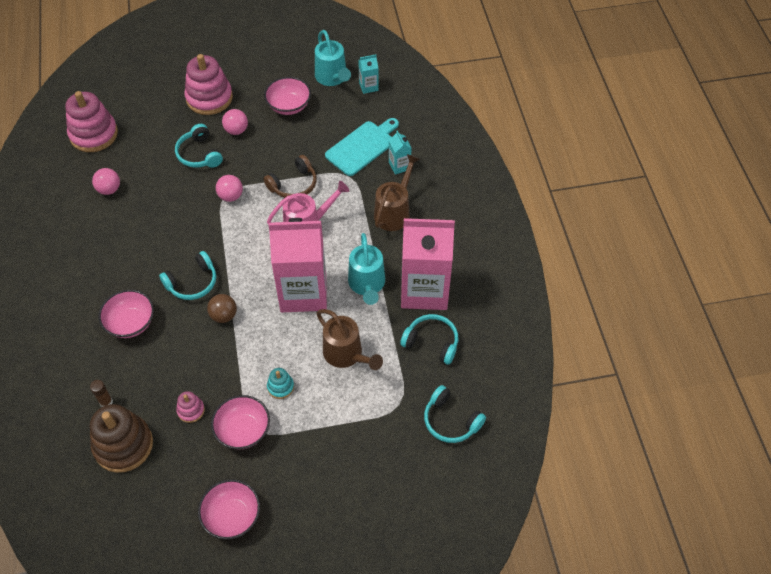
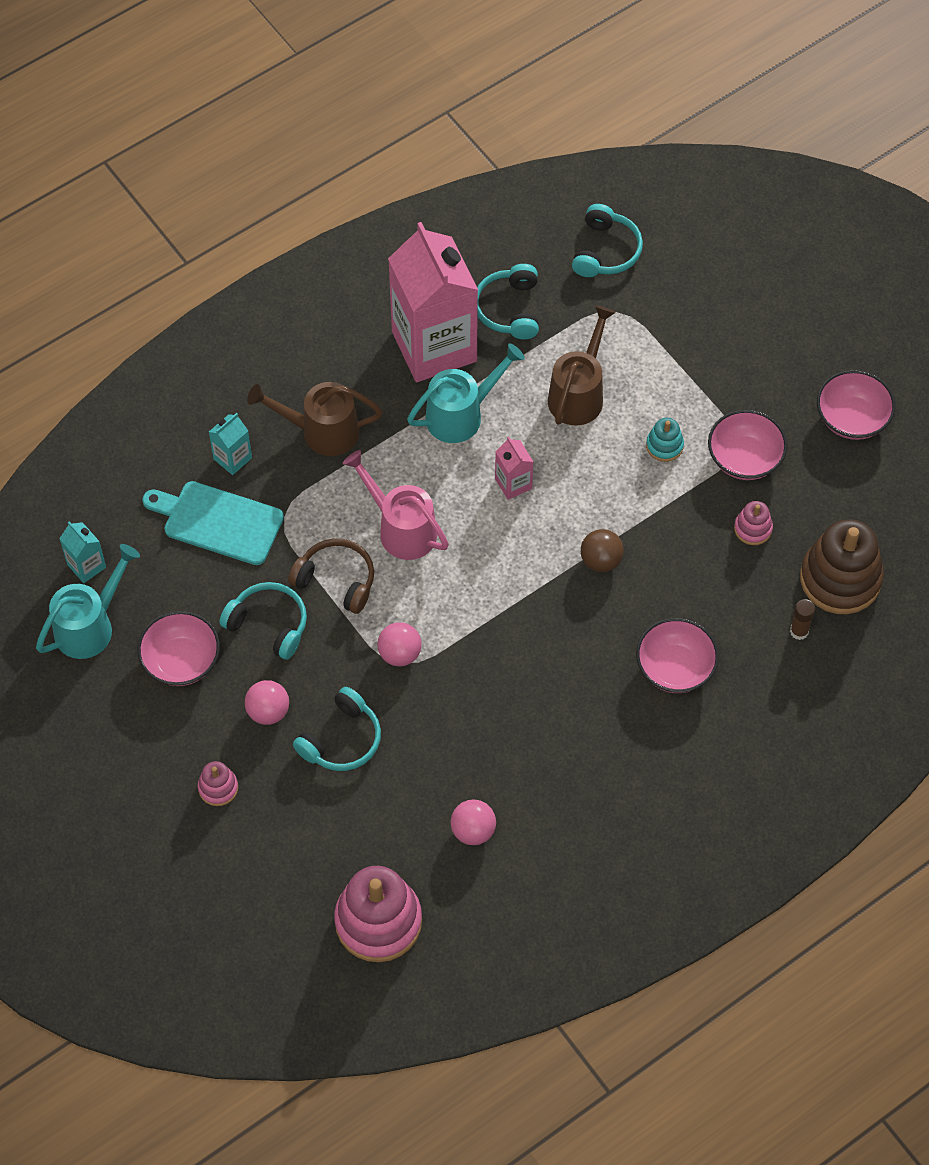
camera: 115 degrees left, 5 degrees up
turquoise headphones [159,251,216,300] -> turquoise headphones moved to [219,582,307,660]
pink stacking toy [184,54,233,115] -> pink stacking toy [198,761,238,806], size x0.47
pink carton [268,218,327,312] -> pink carton [495,437,533,500], size x0.41

